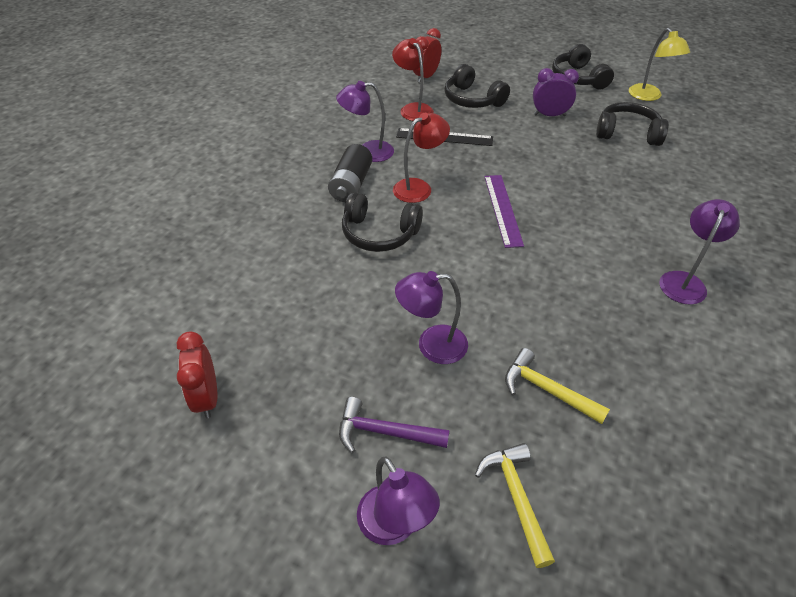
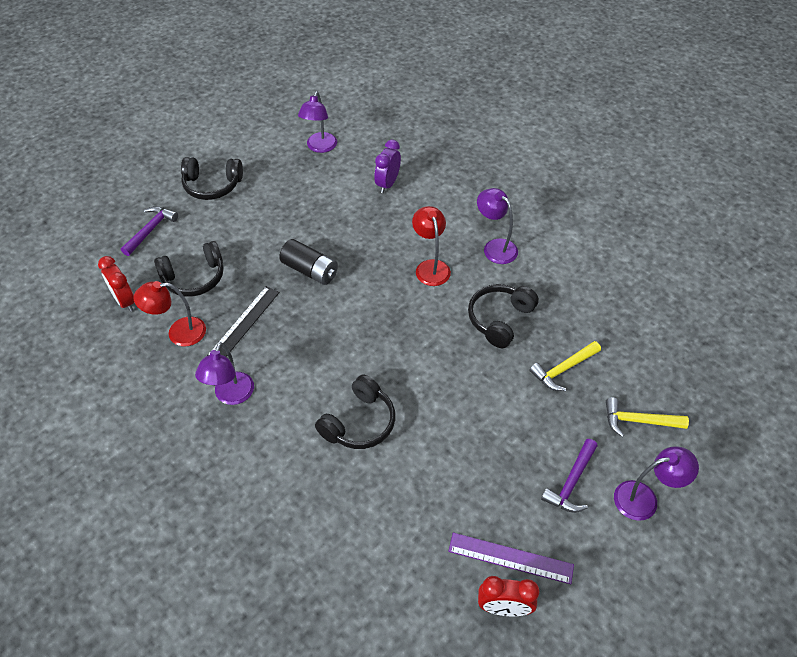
camera: 70 degrees left, 5 degrees up
black battery [328,144,372,202] -> black battery moved to [279,239,338,285]
red lamp [393,113,450,203] -> red lamp moved to [412,206,451,286]
purple lamp [395,271,468,364] -> purple lamp moved to [298,91,337,153]
purple ruler [484,175,524,248] -> purple ruler moved to [448,533,574,584]
purple clock [533,68,579,116] -> purple clock moved to [374,139,401,193]
black headphones [596,102,669,146] -> black headphones moved to [468,284,539,348]
yellow lamp [629,28,690,101] -> none
none -> purple hammer [121,206,178,256]

